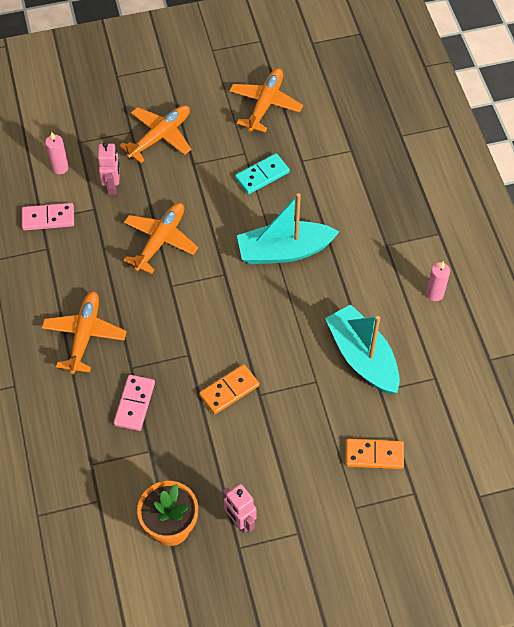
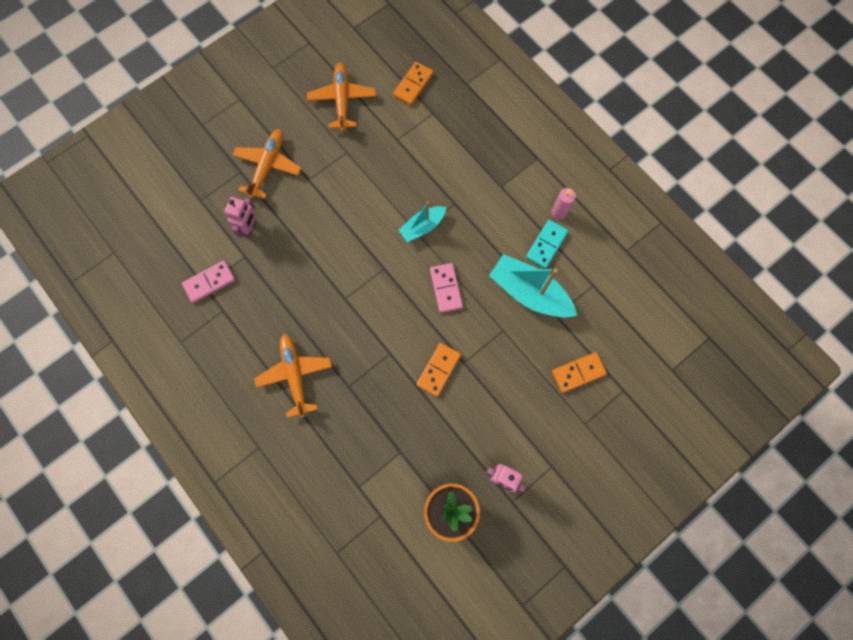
camera: 25 degrees left, 15 degrees up
pink candle [45,132,69,174] -> none
pink robot [98,142,120,195] -> pink robot turned 45 degrees clockwise [225,197,257,239]
pink domino [114,375,155,431] -> pink domino moved to [430,263,463,313]
orange plane [124,203,199,274] -> none
turquoise domino [235,153,290,194] -> turquoise domino moved to [526,220,568,269]
turquoise boat [237,193,339,264] -> turquoise boat [398,201,446,242], size x0.59
none -> orange domino [393,62,434,106]

